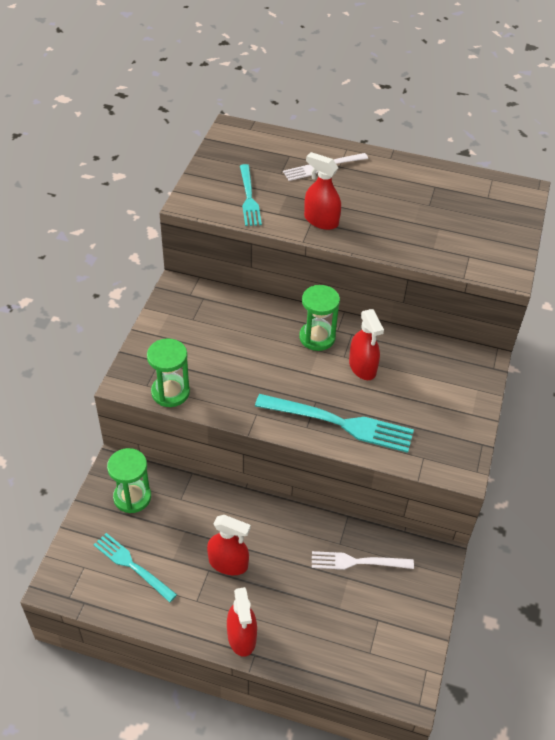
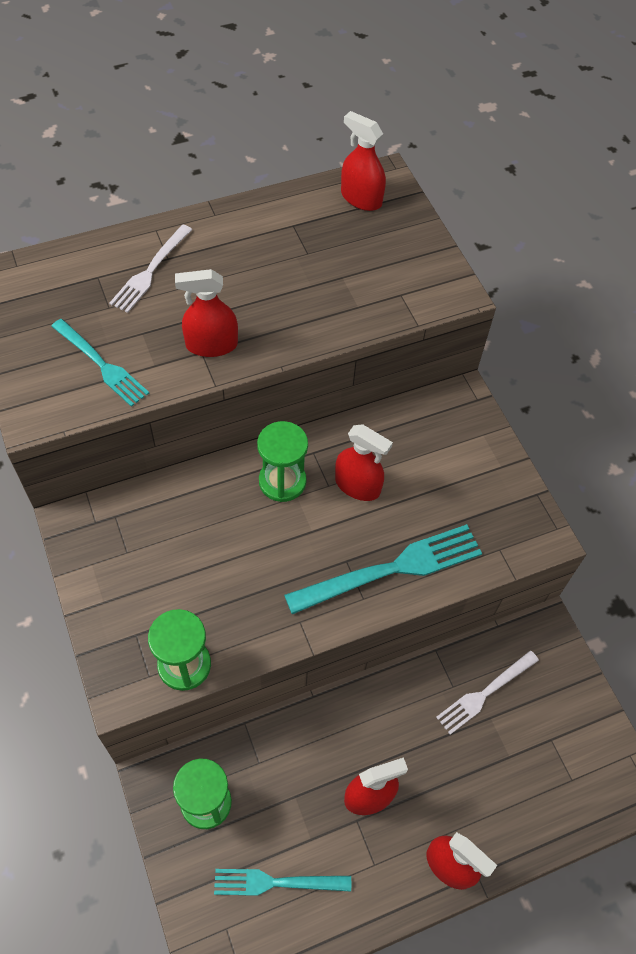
camera: 40 degrees left, 10 degrees up
none -> red spray bottle [341,111,386,211]

